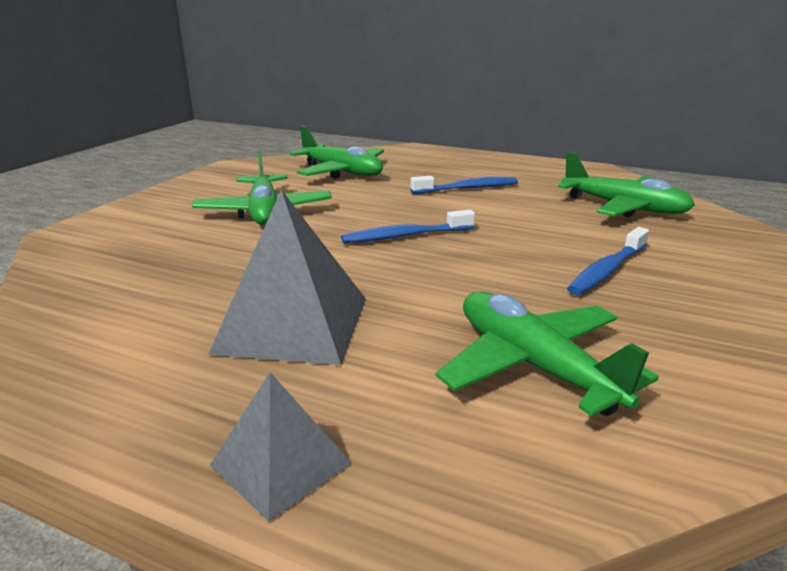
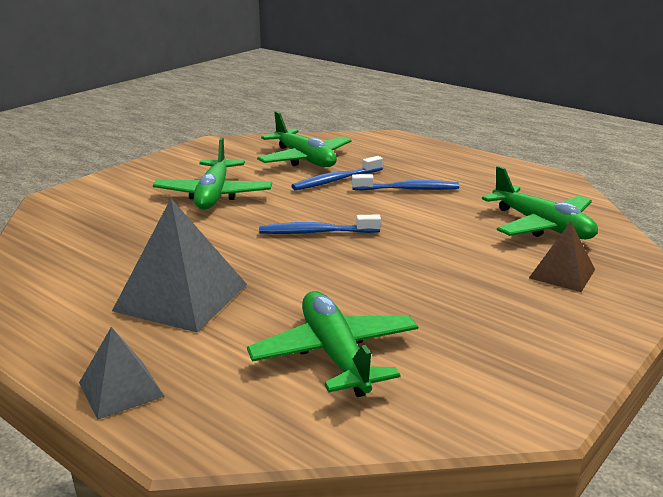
camera: 15 degrees right, 0 degrees up
blue toothbrush [567,227,649,295] -> blue toothbrush moved to [291,156,383,190]
none -> brown pyramid [529,221,595,292]

